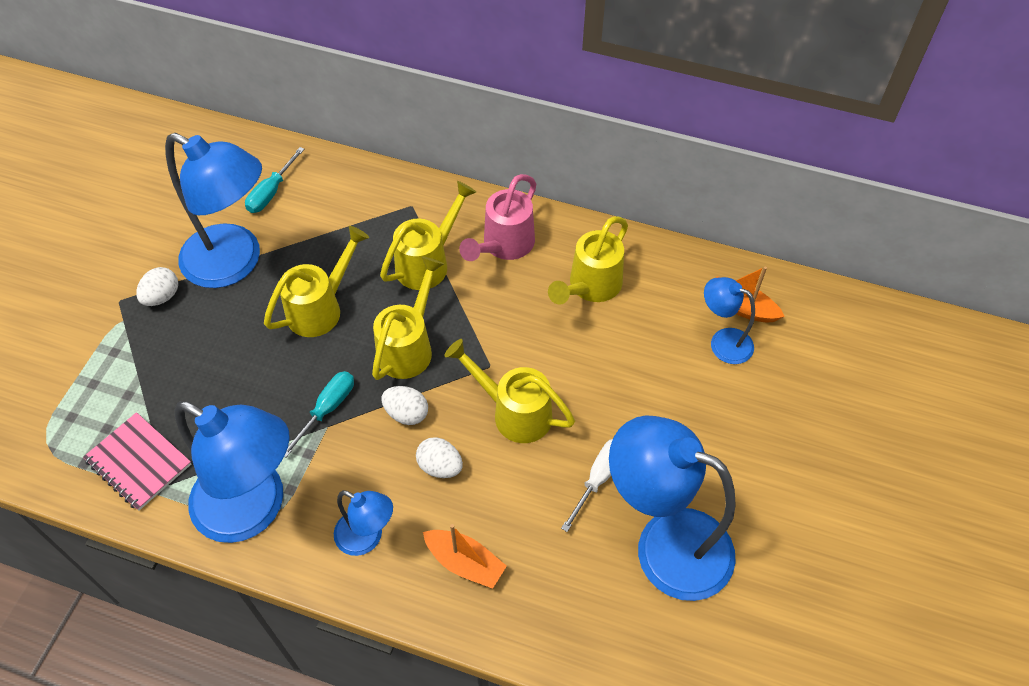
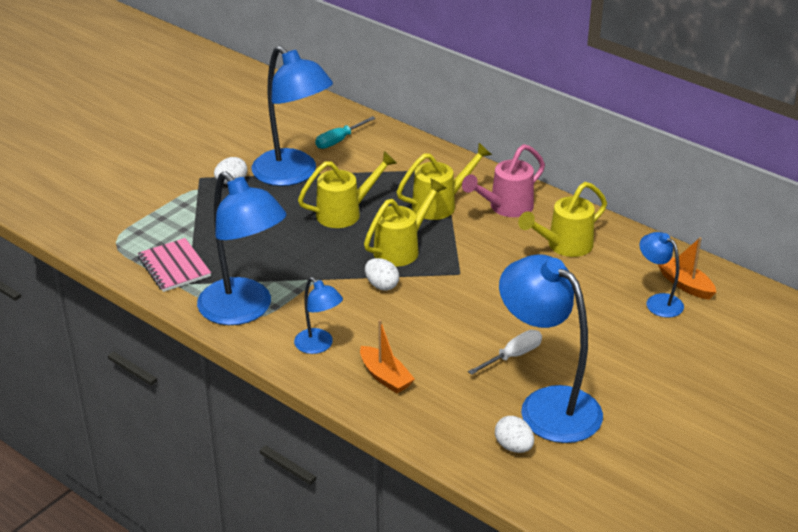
camera: 20 degrees right, 20 degrees down
turquoise screwdriver [284,371,354,457] -> none
white egg [416,438,463,478] -> white egg moved to [495,416,534,453]
yellow watering can [444,339,575,443] -> none

